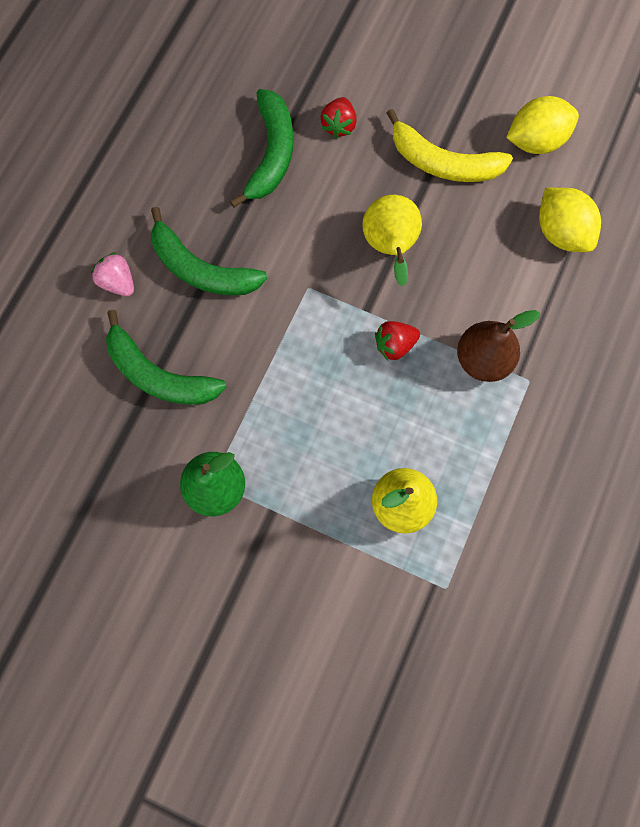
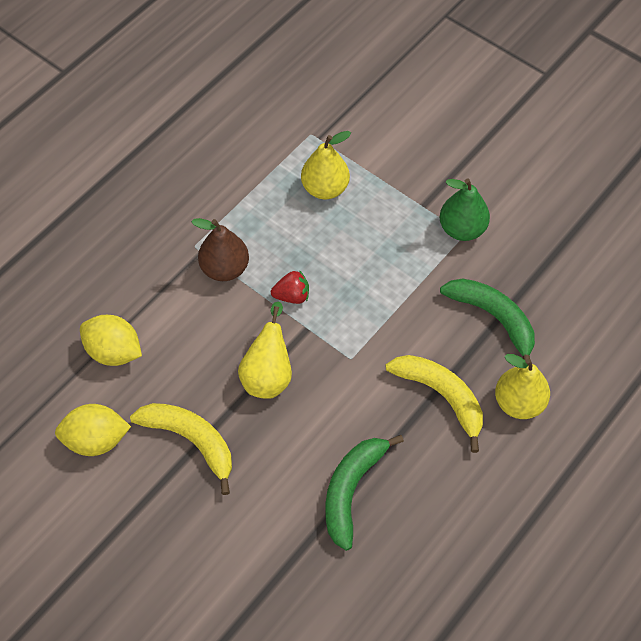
camera: 165 degrees left, 15 degrees down
pink strawberry [91,252,134,296] -> yellow pear [495,354,550,419]
green banana [151,207,268,296] -> yellow banana [386,355,483,453]
red strawberry [321,97,357,138] -> none
yellow lemon [539,188,601,252] -> yellow lemon turned 45 degrees counterclockwise [80,315,142,366]

